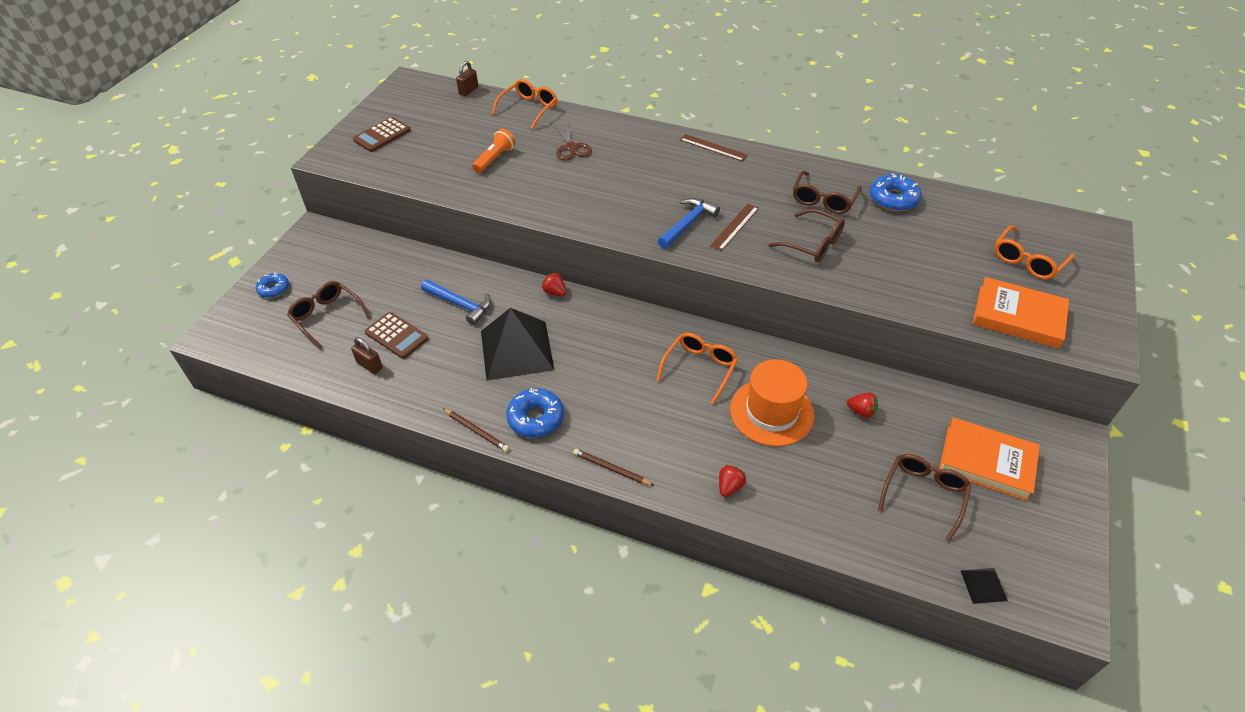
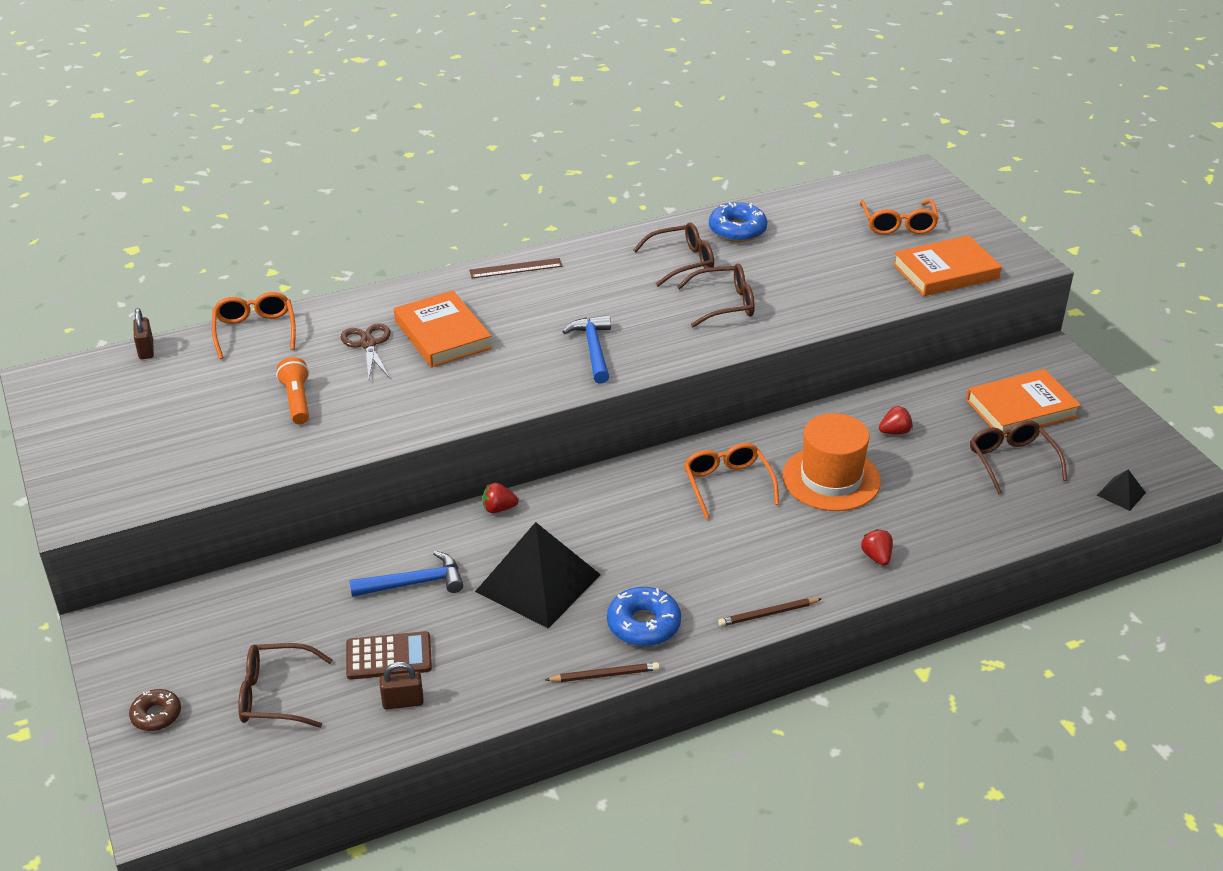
camera: 45 degrees left, 10 degrees down
blue donut [256,272,289,298] -> brown donut [129,689,181,731]
brown calculator [353,117,411,152] -> none
brown scissors [554,121,592,160] -> brown scissors turned 135 degrees counterclockwise [341,323,391,378]
brown ruler [710,204,759,251] -> none
brown glasses [793,171,862,214] -> brown glasses turned 90 degrees counterclockwise [633,222,714,286]
none -> orange book [394,291,492,368]

